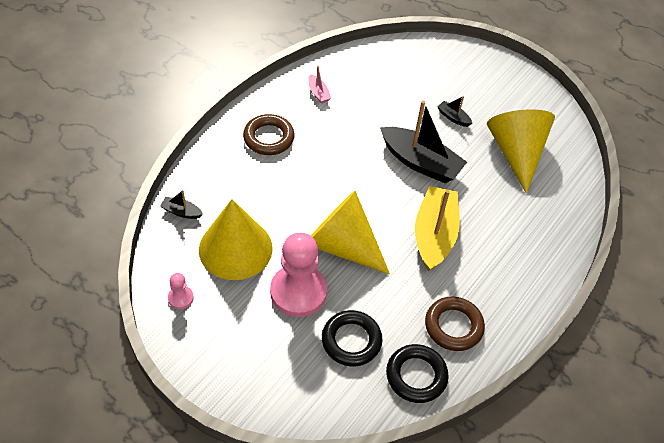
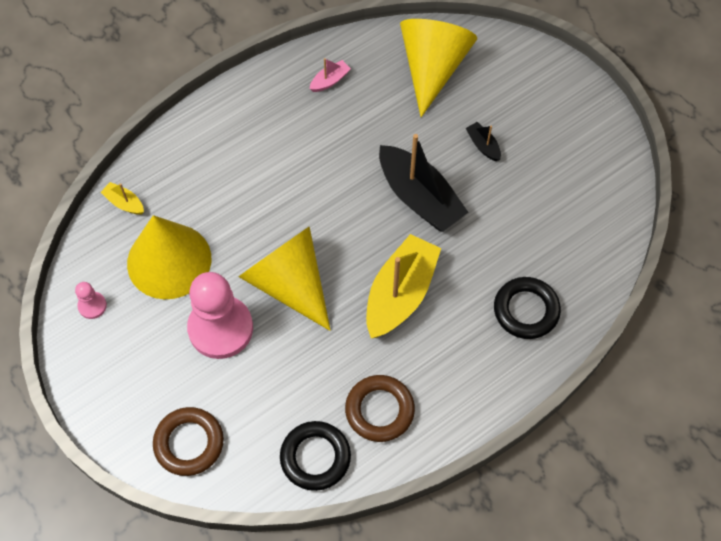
camera: 20 degrees right, 10 degrees up
black boat [160,190,203,219] -> yellow boat [101,182,144,215]
brown ring [243,114,295,155] -> brown ring moved to [153,407,224,476]
pink boat [308,66,331,103] -> pink boat turned 120 degrees counterclockwise [310,58,351,92]
black ring [322,310,383,366] -> black ring moved to [494,277,561,339]
yellow cone [487,109,555,194] -> yellow cone moved to [400,19,477,117]

